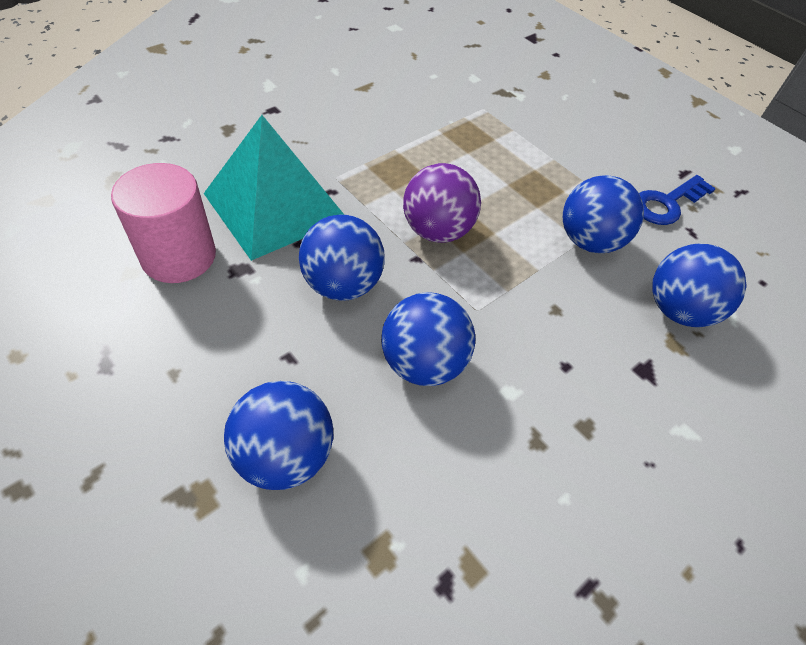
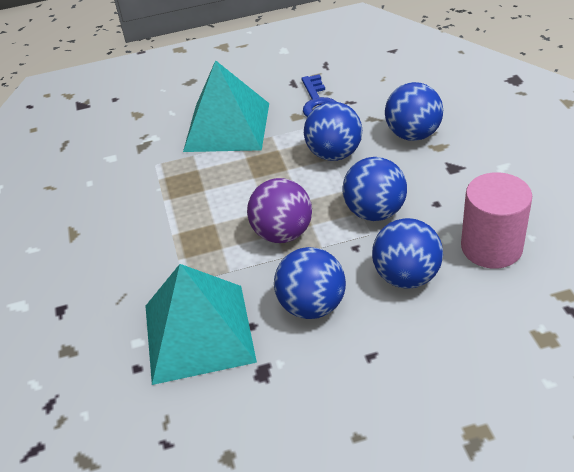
camera: 55 degrees left, 10 degrees down
pink cylinder [111,163,216,283] -> pink cylinder moved to [461,172,532,268]
blue ball [224,381,333,490] -> blue ball moved to [342,157,407,221]
none -> turquoise pyramid [183,60,269,152]

